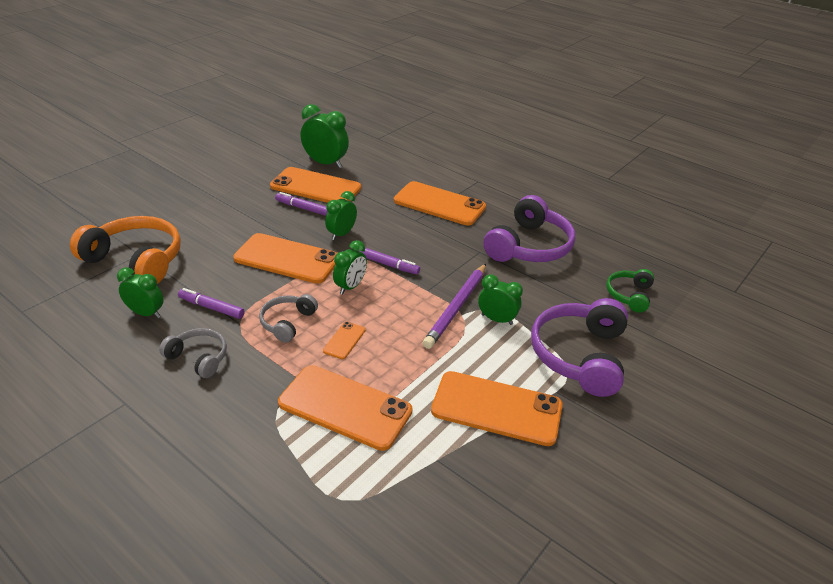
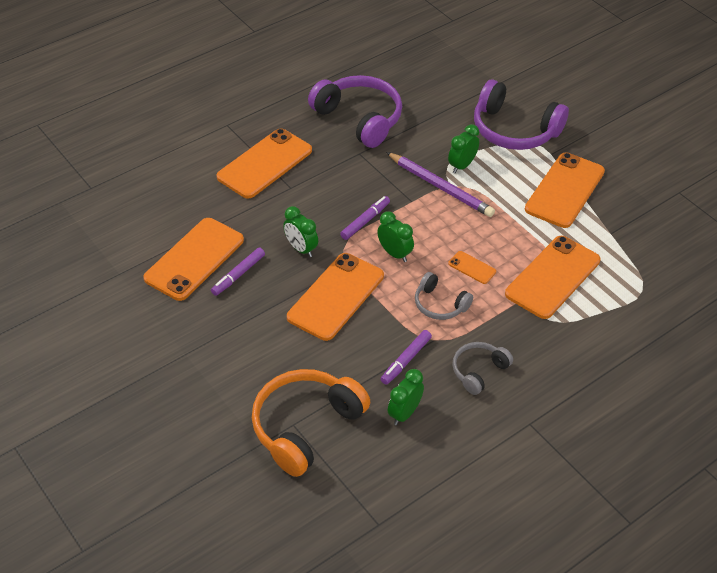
camera: 75 degrees left, 10 degrees up
green clock [301,104,349,168] -> none
green headphones [606,269,654,313] -> none

